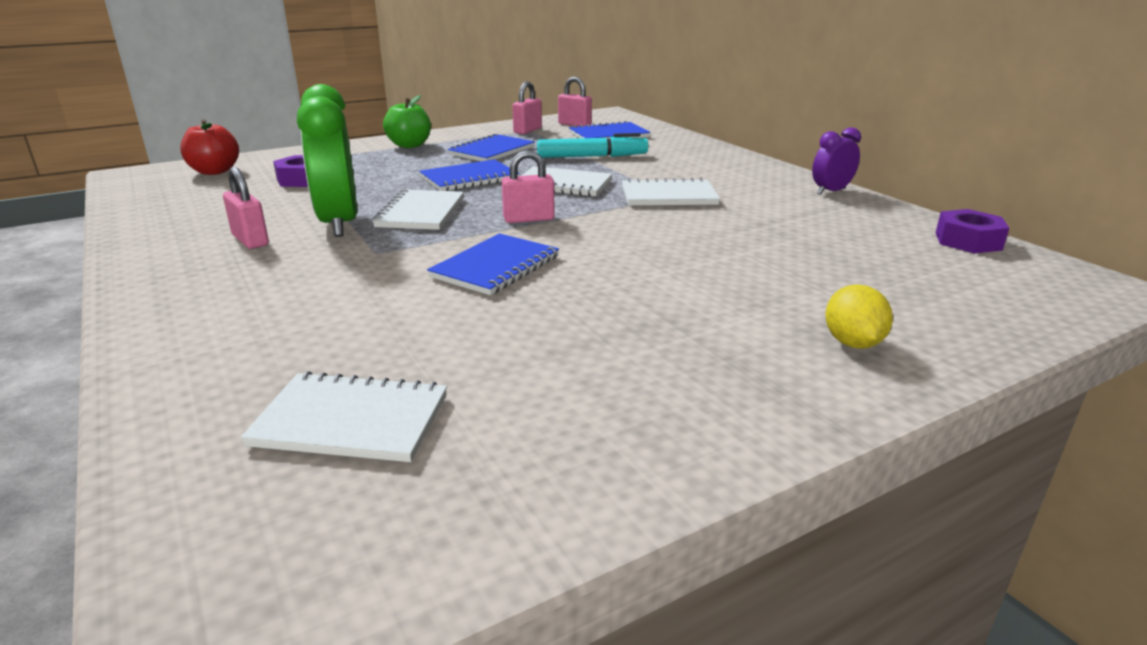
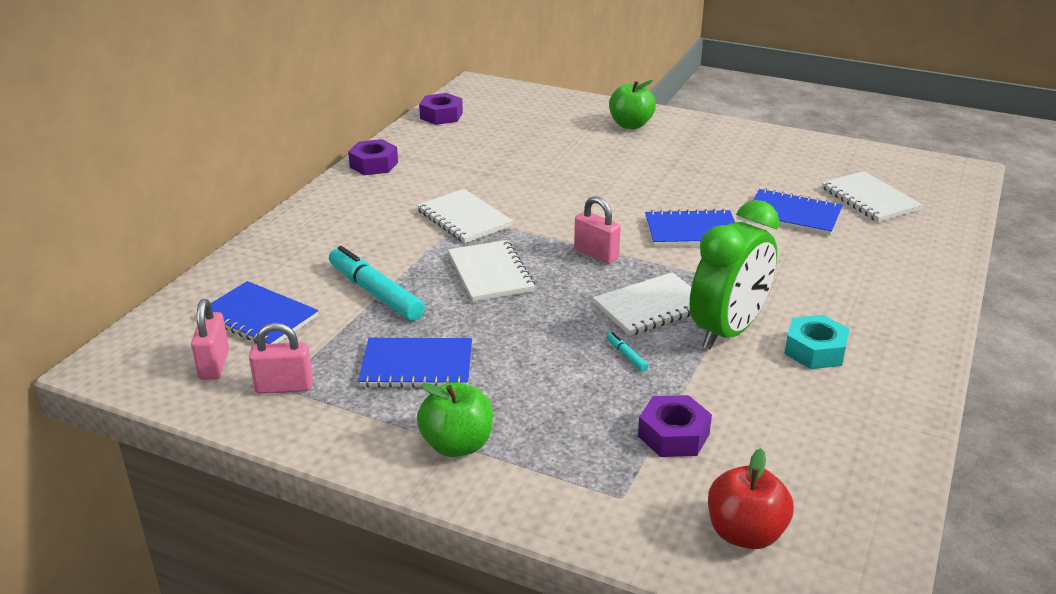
camera: 125 degrees left, 5 degrees up
pink padlock [223,167,269,249] -> turquoise nut [784,315,849,369]
blue notebook [419,159,519,191] -> blue notebook moved to [753,188,843,236]
purple clock [812,127,861,195] -> purple nut [348,139,398,175]
yellow lemon [825,284,893,349] -> green apple [609,80,656,129]
none -> turquoise marker [606,332,648,372]

